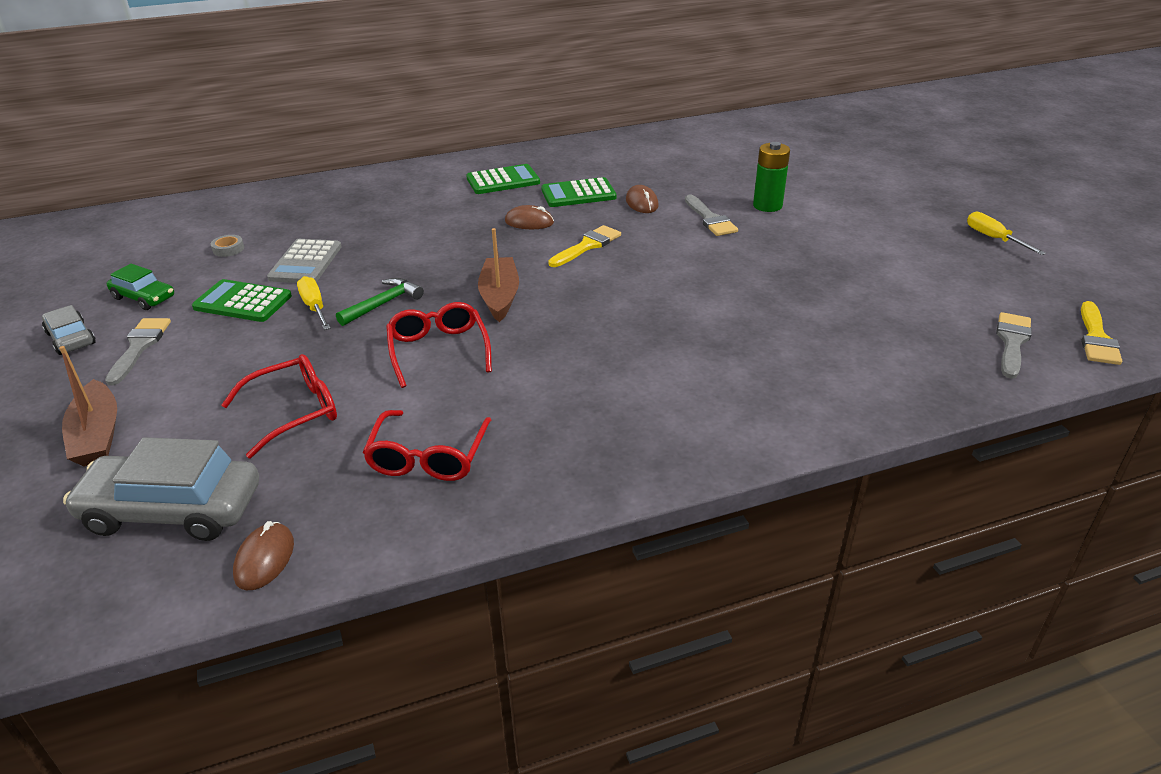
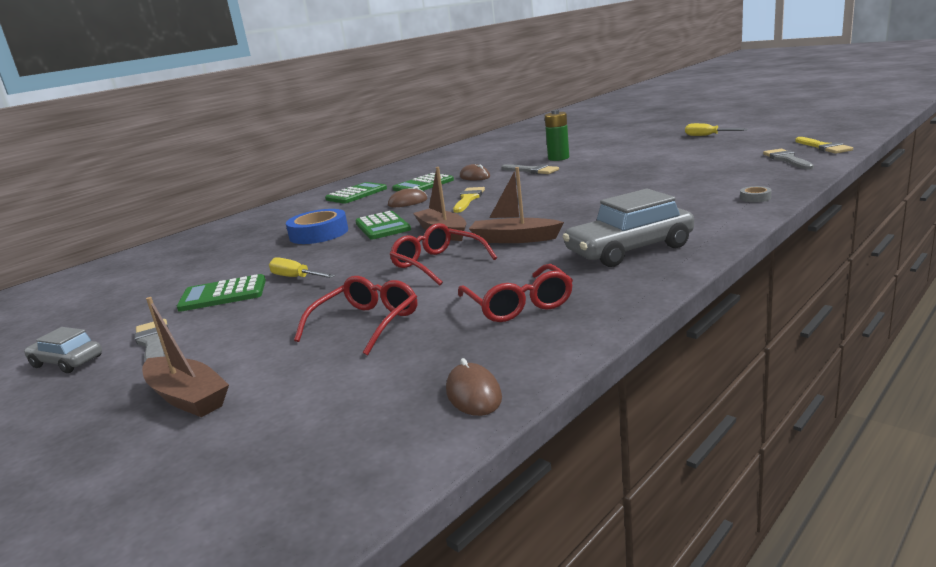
camera: 25 degrees left, 15 degrees down
grey car [63,437,259,541] -> grey car moved to [563,189,694,267]
green car [107,264,174,310] -> none
grey tape [211,235,244,257] -> grey tape moved to [740,186,772,202]
grey calculator [267,239,342,283] -> none
green hammer [336,278,424,326] -> none
none -> blue tape [286,209,348,244]
none -> green calculator [355,211,411,239]
none -> brown boat [469,167,564,243]

